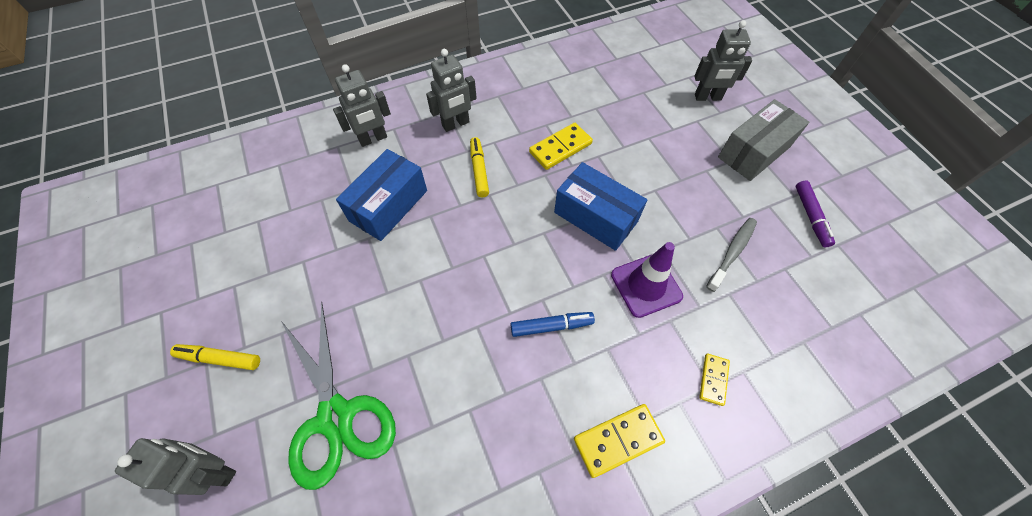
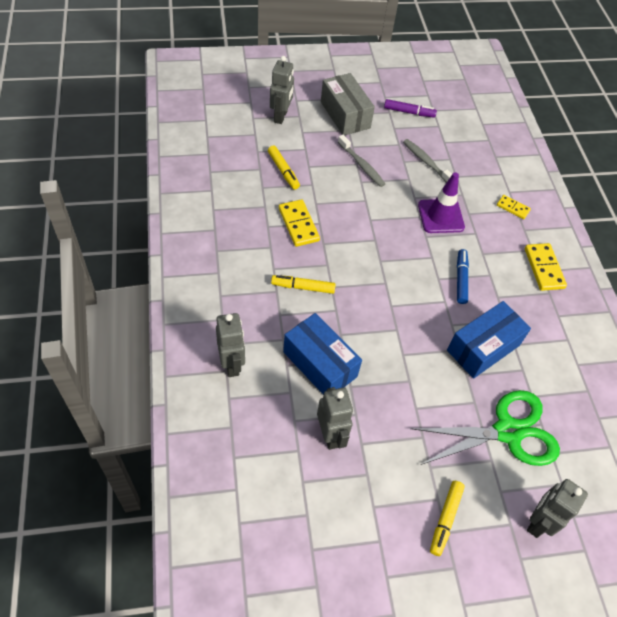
camera: 80 degrees left, 5 degrees down
grey robot [426,49,477,132] -> grey robot moved to [317,387,353,450]
blue box [554,162,647,251] -> blue box moved to [447,301,531,379]
none -> yellow marker [268,145,300,190]
none -> grey toothbrush [338,135,385,187]

